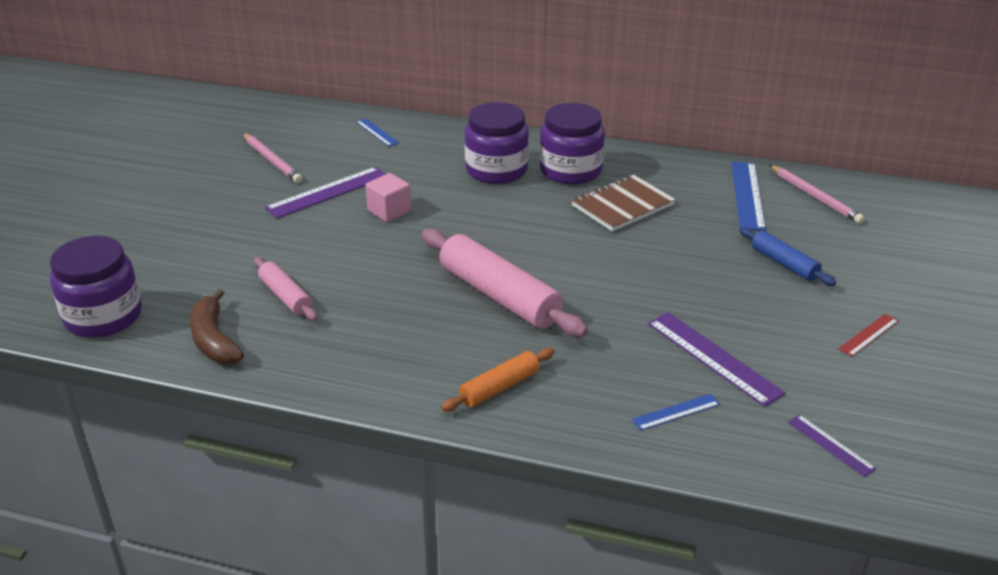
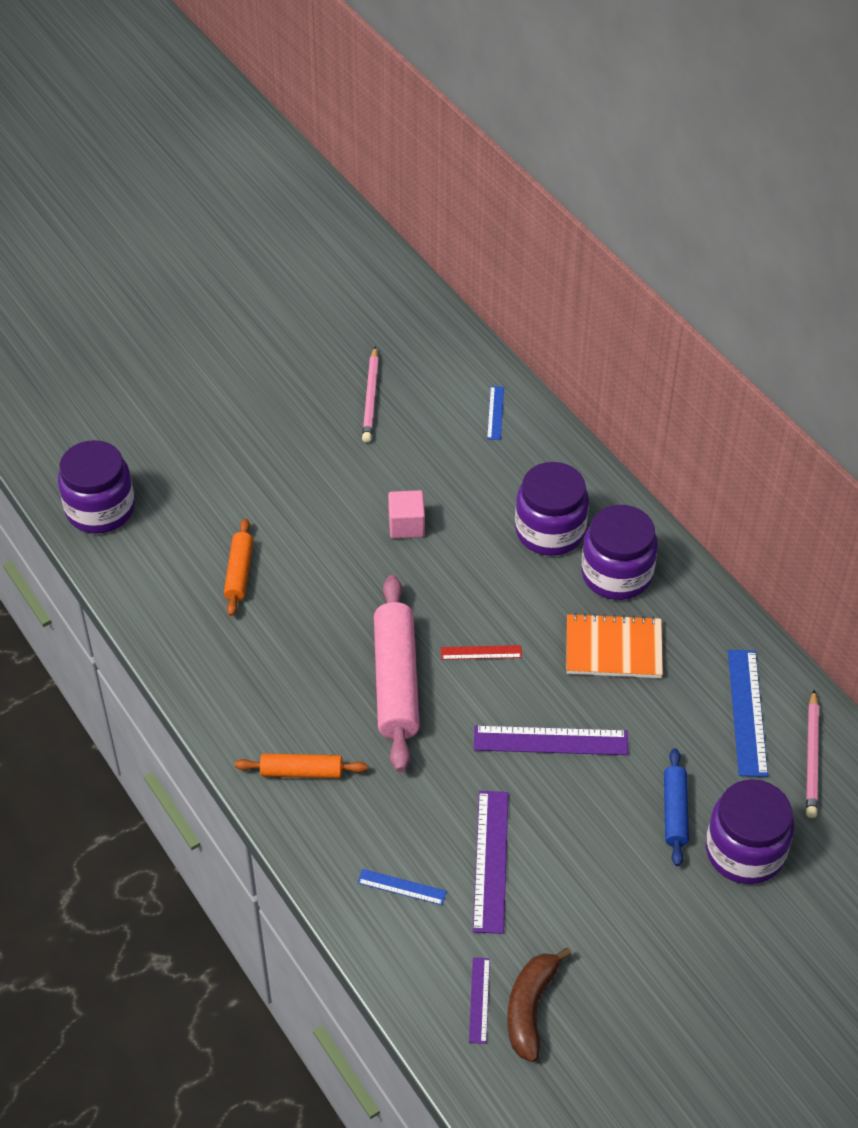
camera: 40 degrees right, 15 degrees up
brown banana [190,289,244,364] -> brown banana moved to [507,948,572,1062]
pink rolling pin [254,257,318,321] -> orange rolling pin [224,518,253,616]
purple ruler [265,167,386,219] -> purple ruler moved to [474,726,628,755]
brown notebook [571,175,676,232] -> orange notebook [566,613,663,678]
blue ruler [731,162,766,231] -> blue ruler turned 45 degrees counterclockwise [728,650,768,777]
red ruler [838,314,899,357] -> red ruler moved to [441,645,522,660]
none -> purple jar [706,779,794,884]

